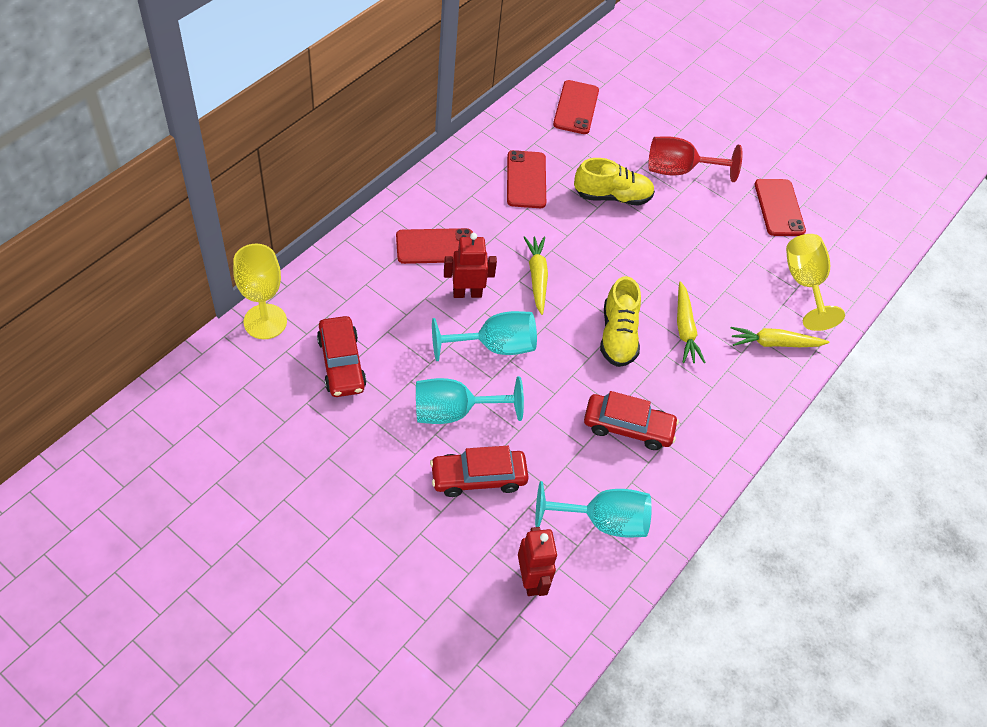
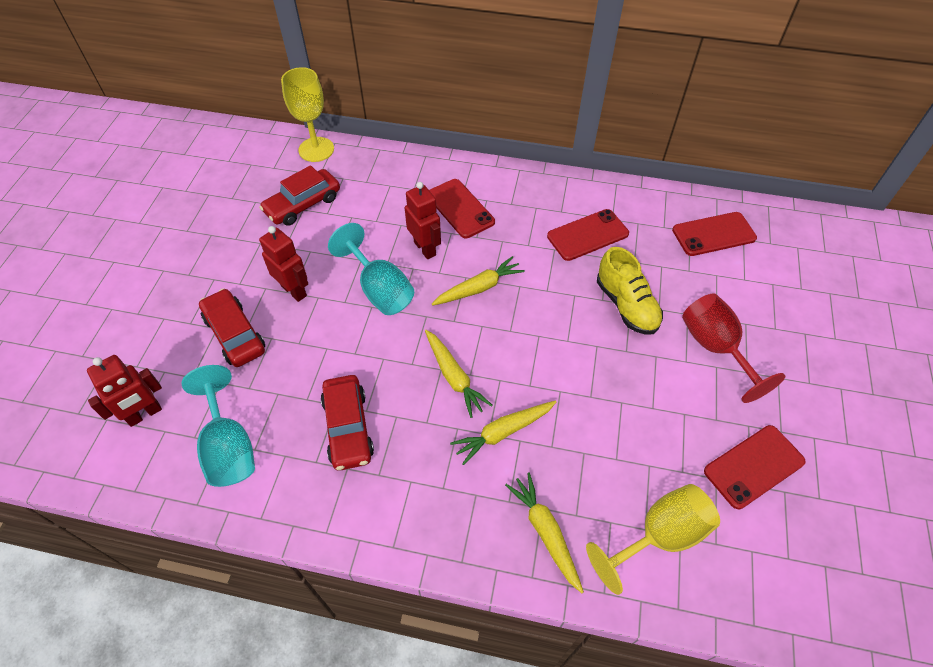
camera: 70 degrees right, 0 degrees up
turquoise goblet [416,376,524,424] -> red robot [259,226,308,302]
yellow shoe [600,276,641,367] -> yellow carrot [425,330,493,418]

